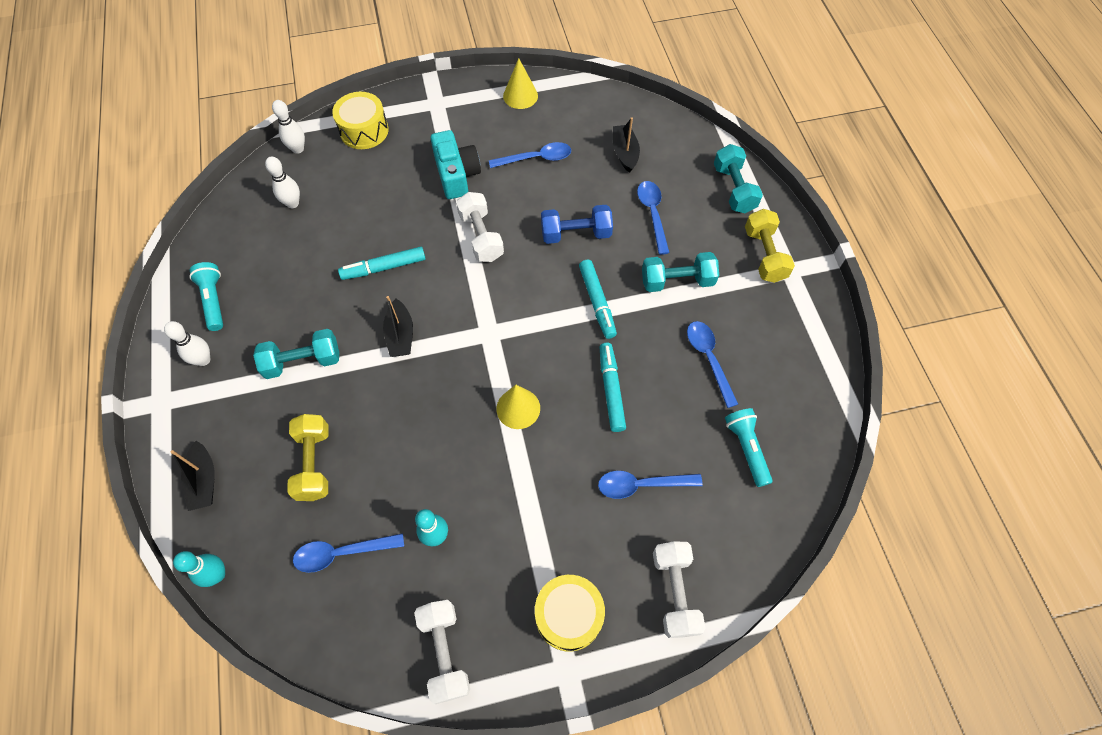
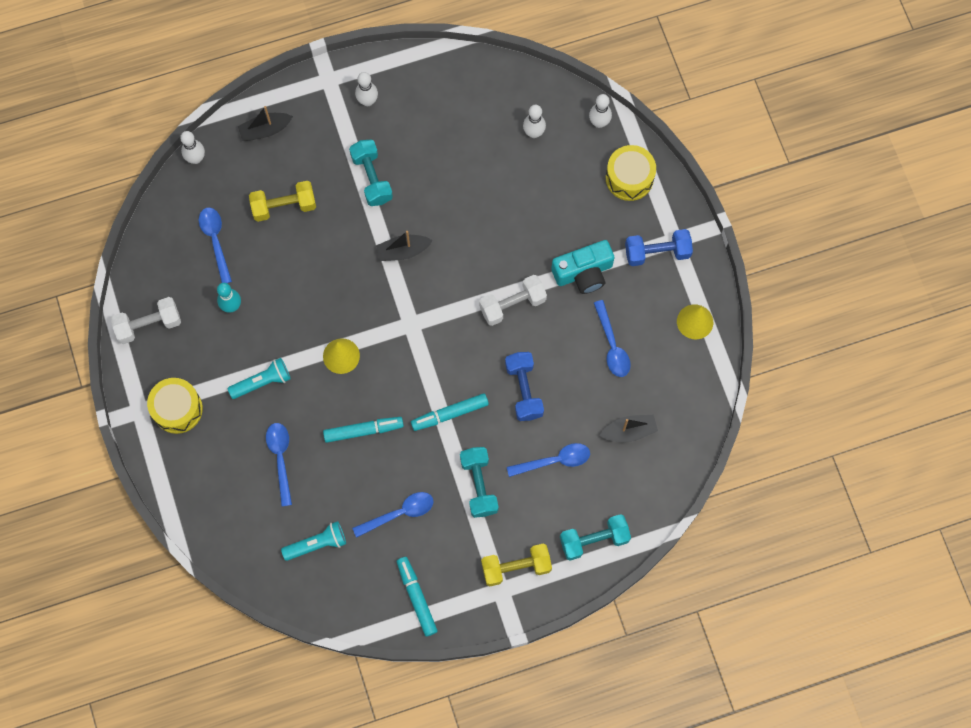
camera: 85 degrees right, 10 degrees up
turquoise bowling pin [173,551,225,587] -> white bowling pin [180,131,205,164]
turquoise flashlight [189,262,223,331] -> turquoise flashlight moved to [228,358,291,399]
turquoise marker [338,247,426,280] -> turquoise marker moved to [397,557,438,637]
white dumbbell [653,541,706,638] -> none
none -> blue dumbbell [625,229,693,266]

